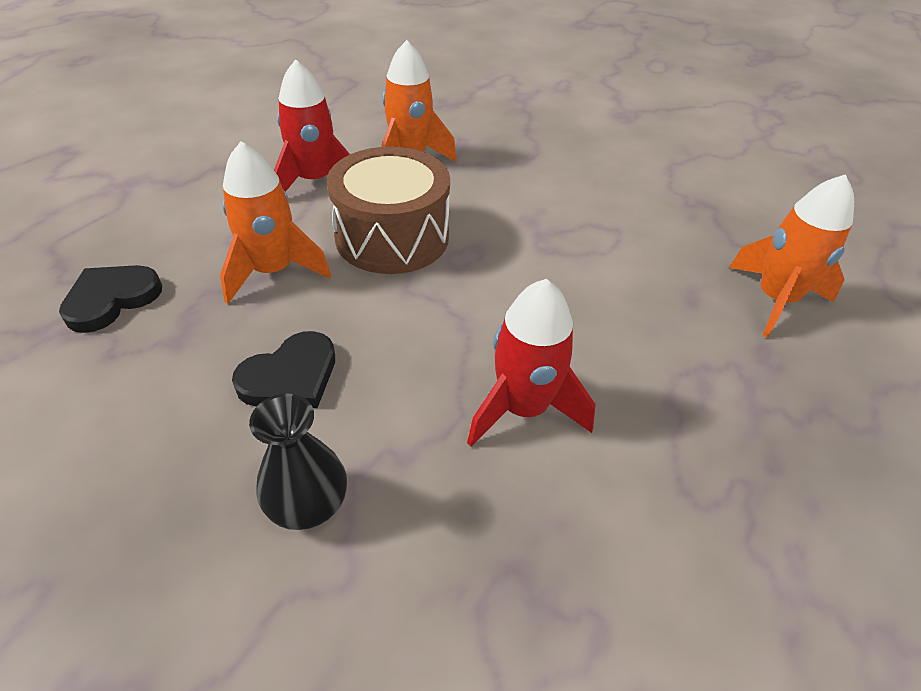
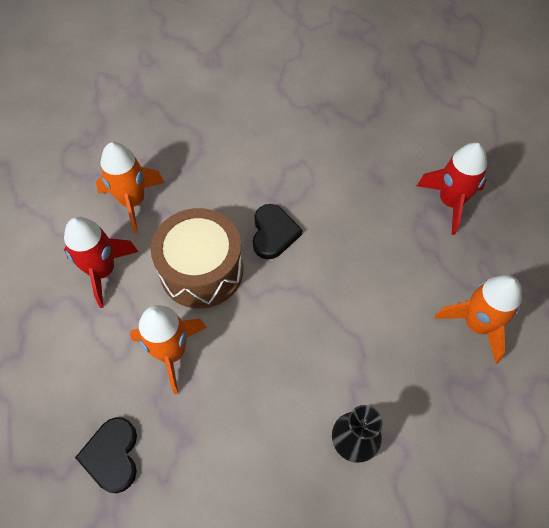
camera: 45 degrees left, 15 degrees up
black heart [232,331,335,408] -> black heart moved to [253,204,302,259]
red rocket [467,279,596,447] -> red rocket moved to [417,142,487,235]
orange rocket [729,174,854,338] -> orange rocket moved to [435,275,522,364]

